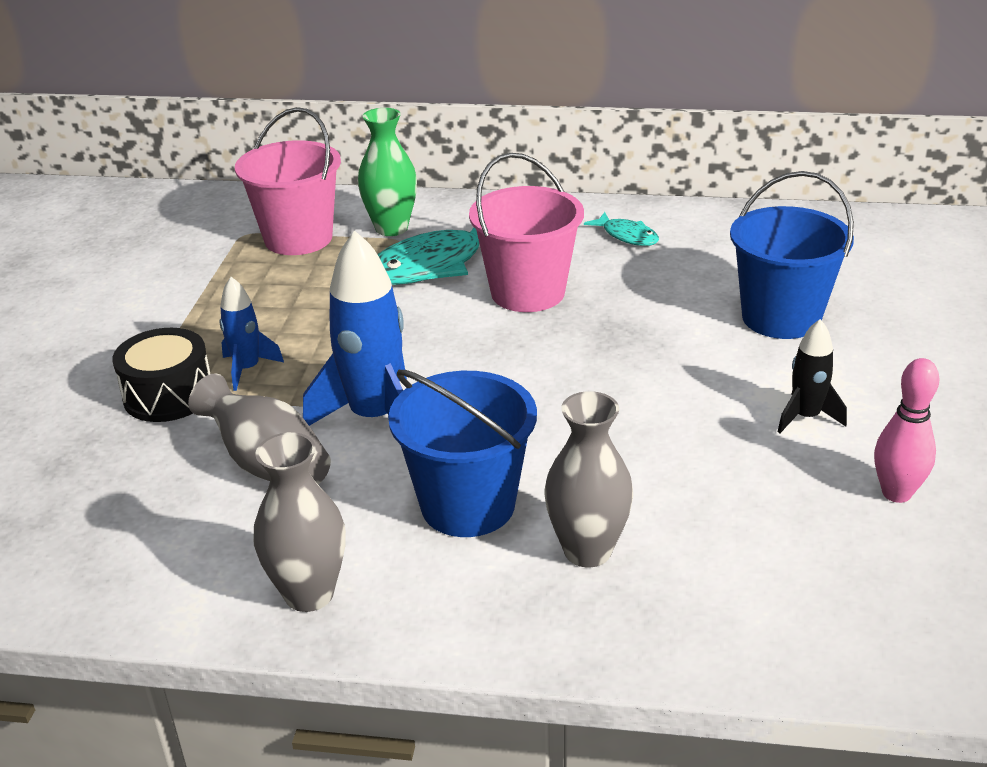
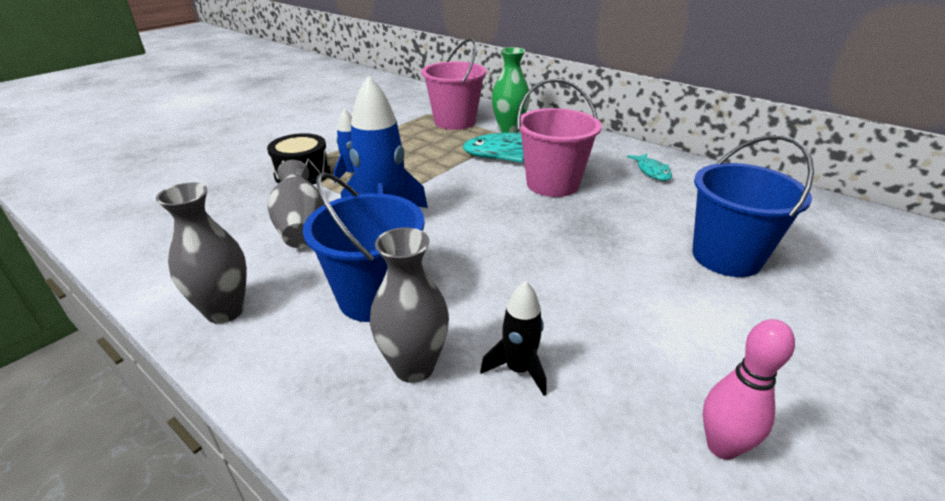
camera: 30 degrees right, 0 degrees up
black rocket [778,319,847,433] -> black rocket moved to [480,281,547,396]

